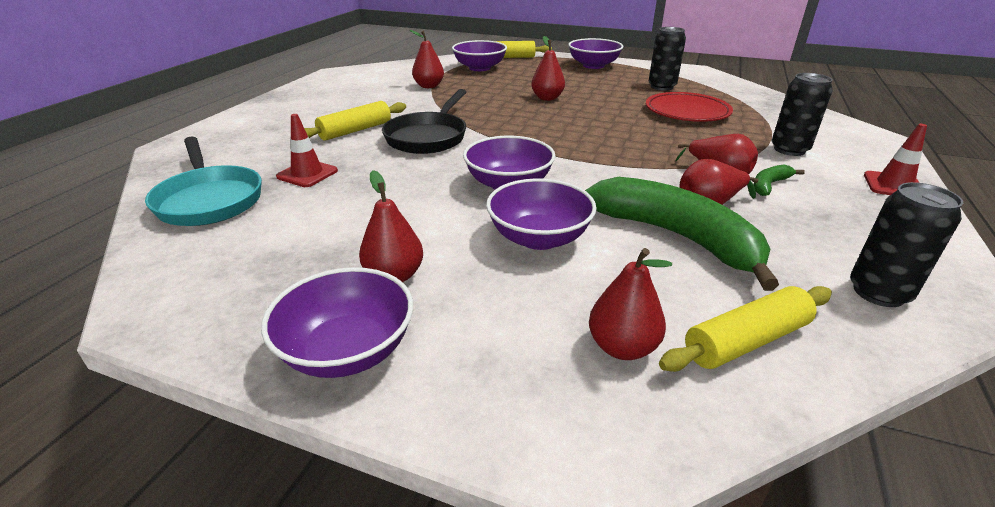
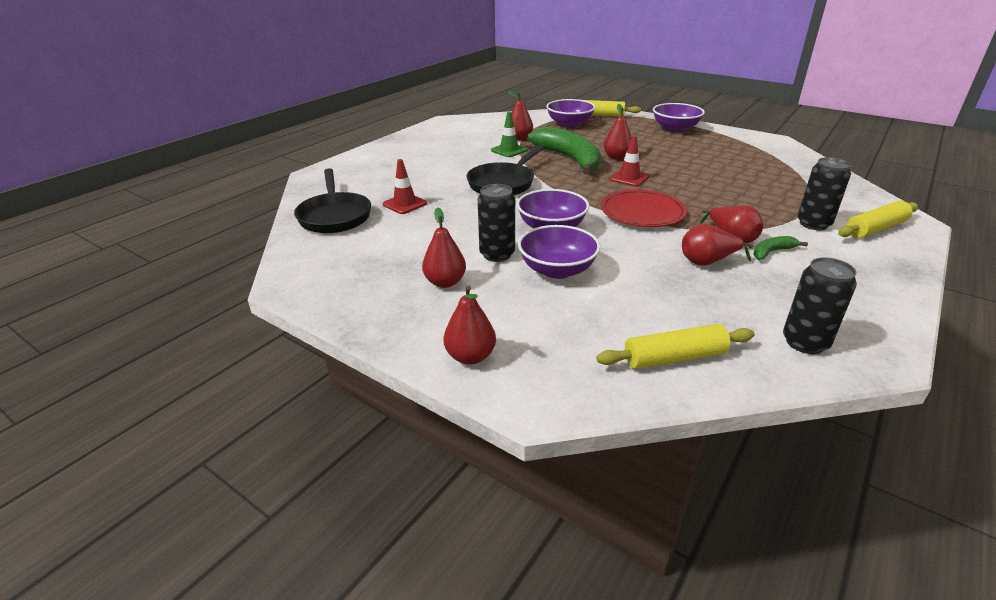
camera: 15 degrees right, 0 degrees up
turquoise pan [145,137,262,226] -> black pan [294,168,371,233]
purple bowl [261,267,413,378] -> none
yellow rolling pin [304,101,406,141] -> yellow rolling pin moved to [838,201,918,238]
green banana [585,177,779,291] -> green banana moved to [528,127,601,175]
red pear [589,248,672,360] -> red pear moved to [443,285,496,365]
red plate [646,92,733,122] -> red plate moved to [601,189,687,227]
black can [649,27,686,91] -> black can moved to [478,184,515,262]
red traffic cone [864,124,927,195] -> red traffic cone moved to [610,136,649,187]
none -> green traffic cone [491,112,528,157]

